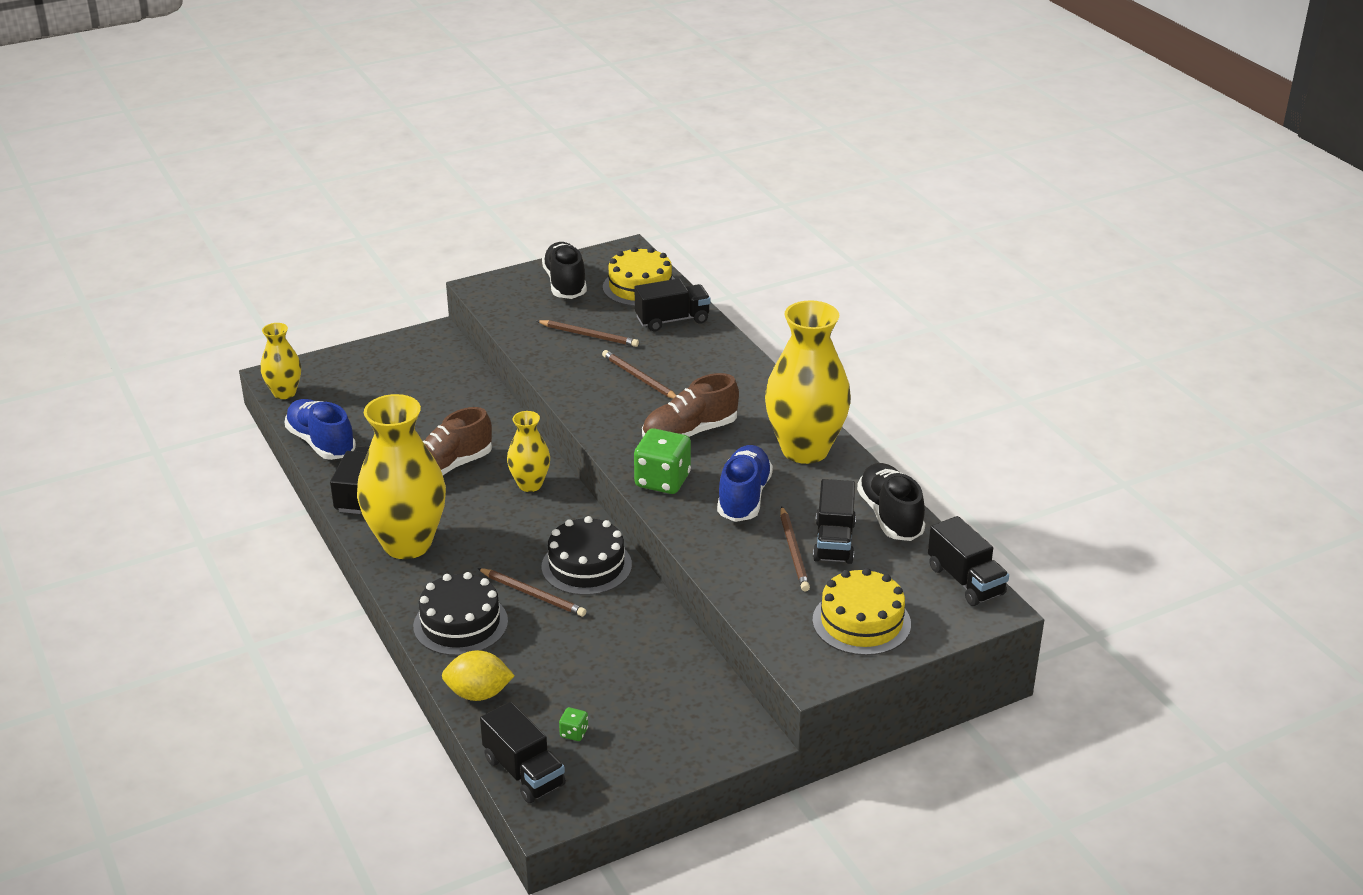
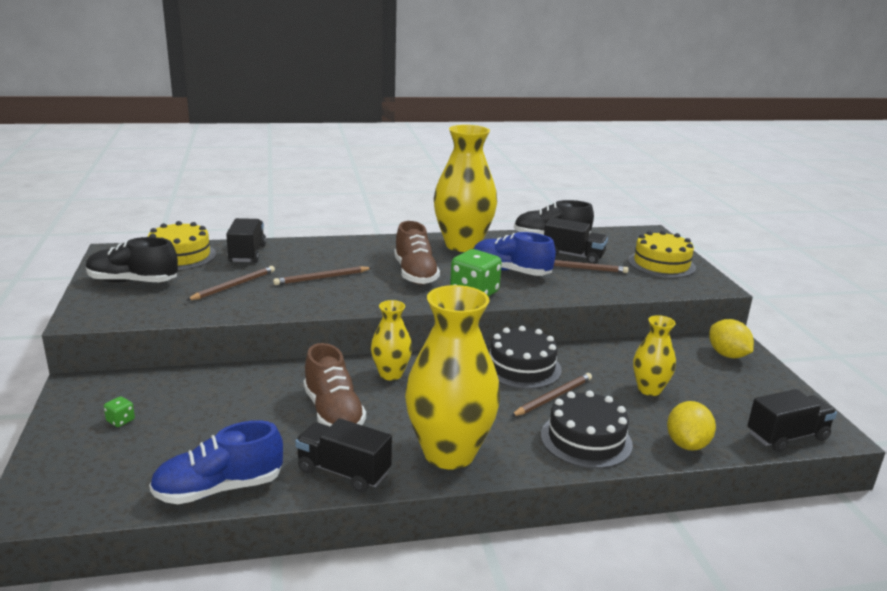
camera: 75 degrees left, 10 degrees down
yellow vase [260,323,301,399] -> yellow vase moved to [633,315,676,396]
green dice [559,707,588,741] -> green dice moved to [104,396,135,427]
black truck [928,516,1009,606] -> none
none -> yellow lemon [709,319,754,358]

